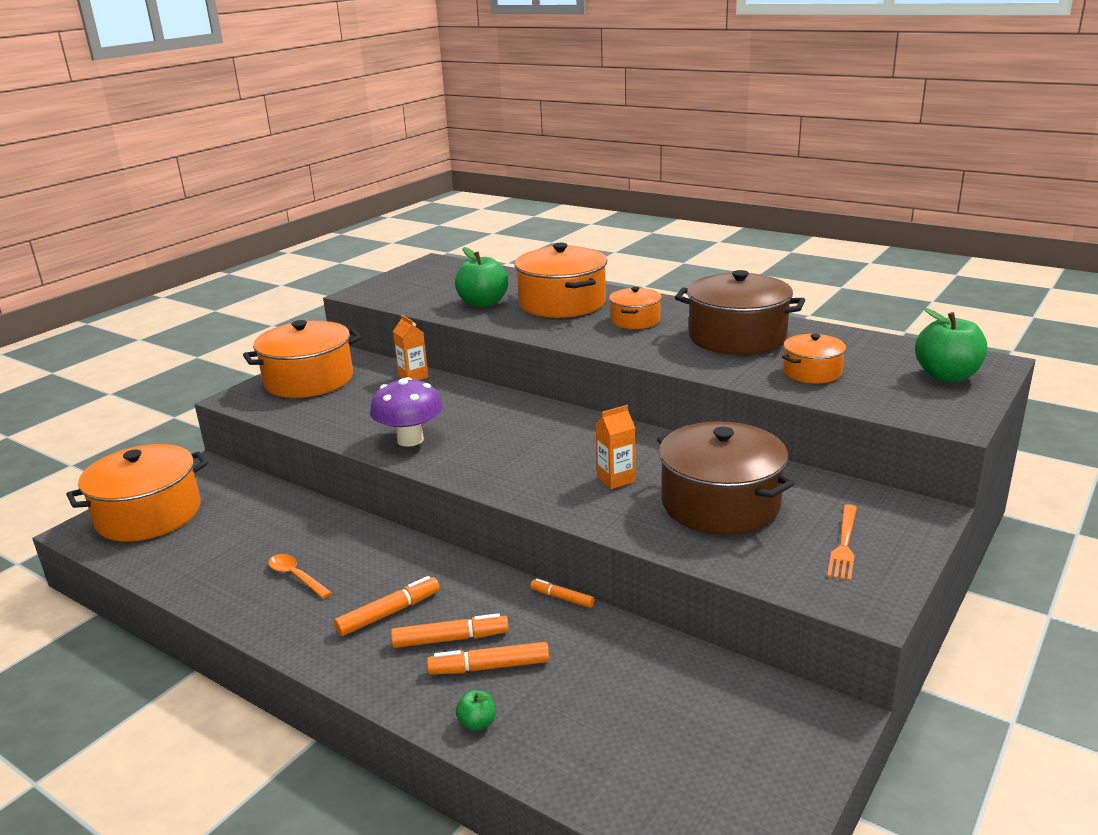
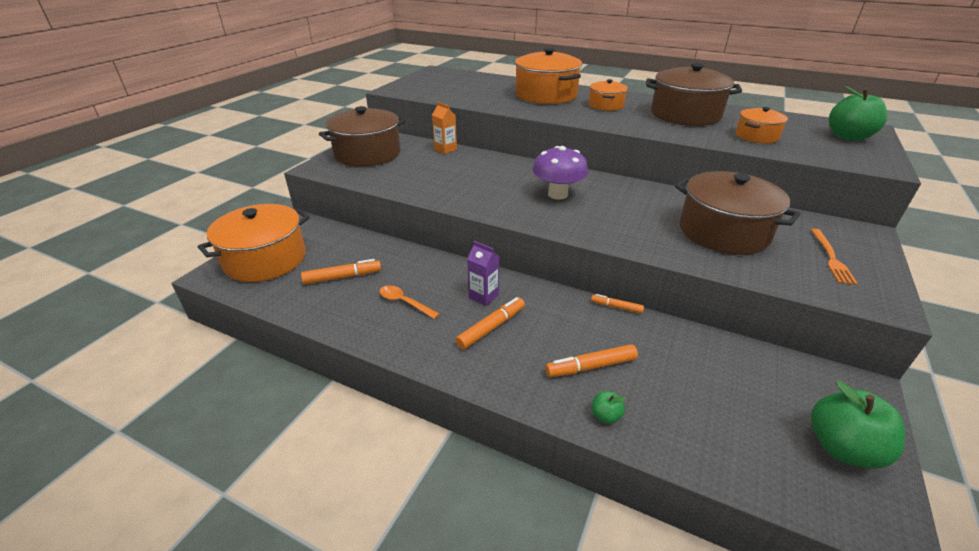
camera: 10 degrees left, 10 degrees up
orange pot [243,320,362,398] -> brown pot [319,106,406,166]
purple mushroom [370,377,443,447] -> purple mushroom moved to [532,146,588,200]
orange marker [391,613,509,648] -> orange marker moved to [301,259,381,284]
green apple [455,247,508,308] -> green apple moved to [811,381,905,468]
orange carton [596,405,635,489] -> none
none -> purple carton [467,241,499,306]

